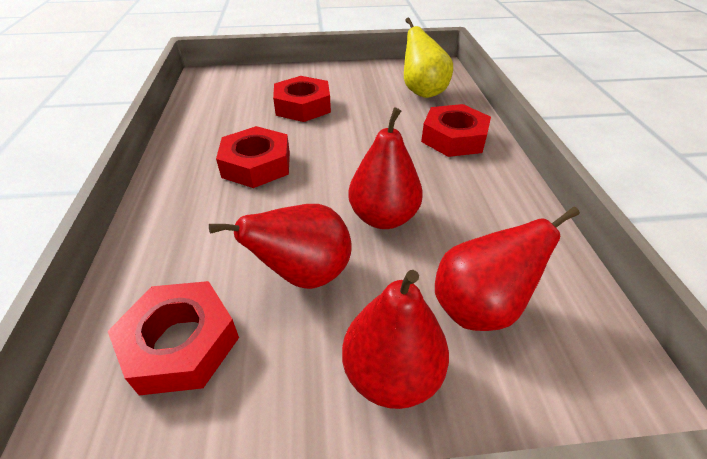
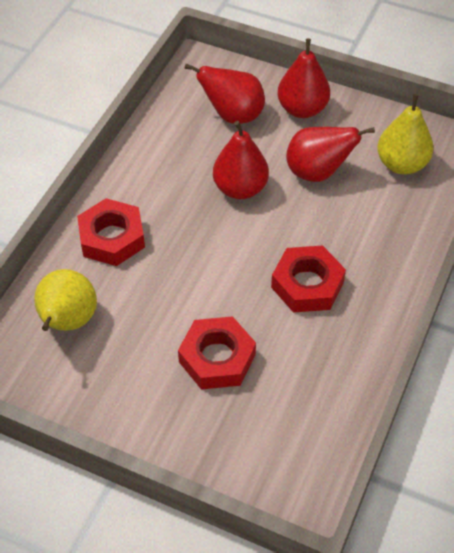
camera: 150 degrees left, 10 degrees up
red nut [108,281,239,395] -> yellow pear [377,94,433,174]

